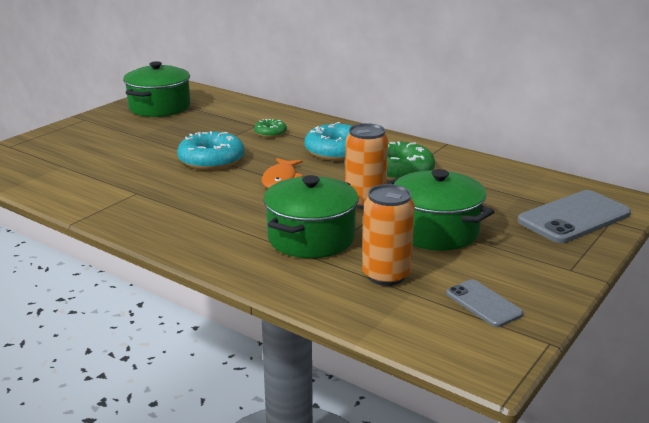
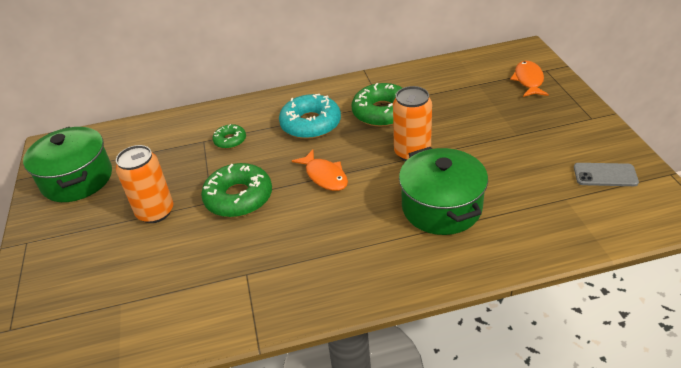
camera: 45 degrees left, 15 degrees up
turquoise donut [177,131,244,170] -> green donut [201,163,272,217]
orange can [362,184,415,286] -> orange can moved to [116,145,173,223]
green pot [386,169,494,251] -> none
grey phone [517,190,631,243] -> orange fish [510,61,549,97]

